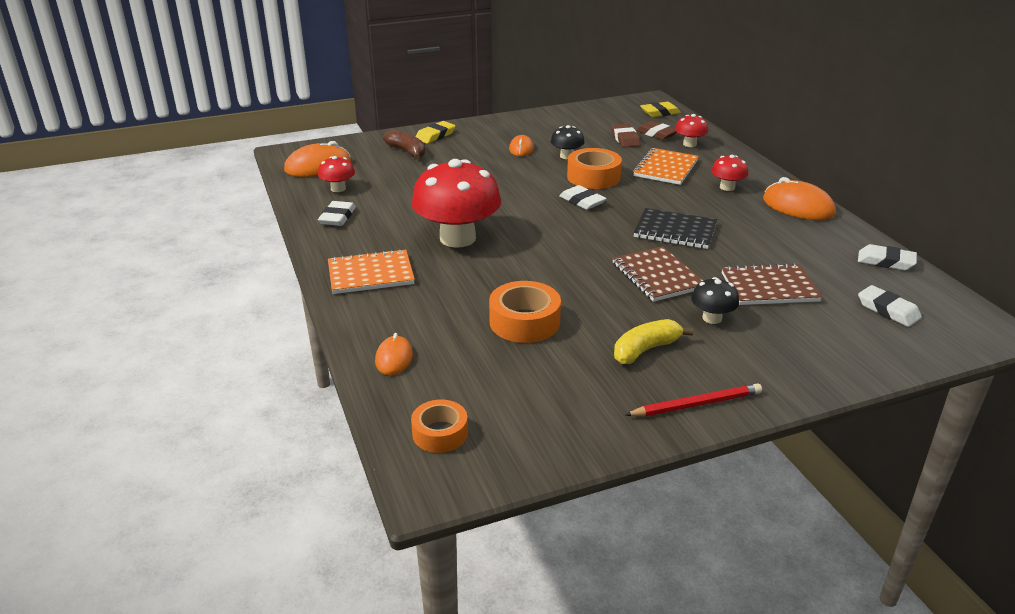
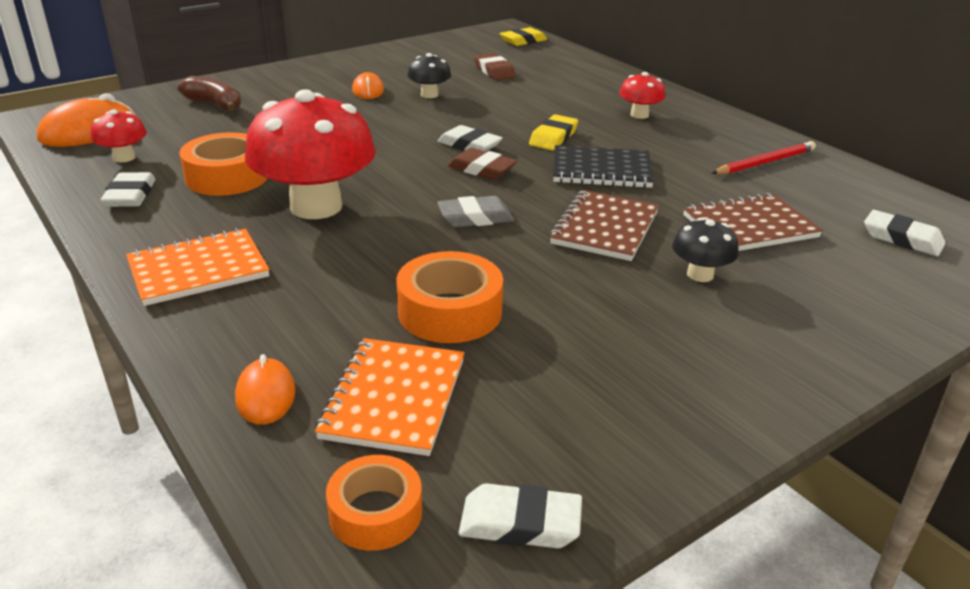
camera: 15 degrees left, 0 degrees up
yellow eraser [416,121,455,144] -> yellow eraser moved to [529,114,578,151]
orange tape [567,148,622,189] -> orange tape moved to [179,132,267,196]
brown notebook [612,246,703,302] -> brown notebook turned 60 degrees clockwise [549,190,659,261]
yellow banana [614,319,693,364] -> none
red pencil [625,383,762,416] -> red pencil moved to [712,141,816,174]
orange notebook [633,148,699,185] -> orange notebook moved to [315,338,464,456]
brown eraser [636,121,677,140] -> brown eraser moved to [448,148,517,180]
red mushroom [675,114,709,147] -> none
orange mouse [763,177,836,220] -> none
white eraser [858,244,917,270] -> white eraser moved to [459,483,582,548]
none -> grey eraser [437,196,514,227]

